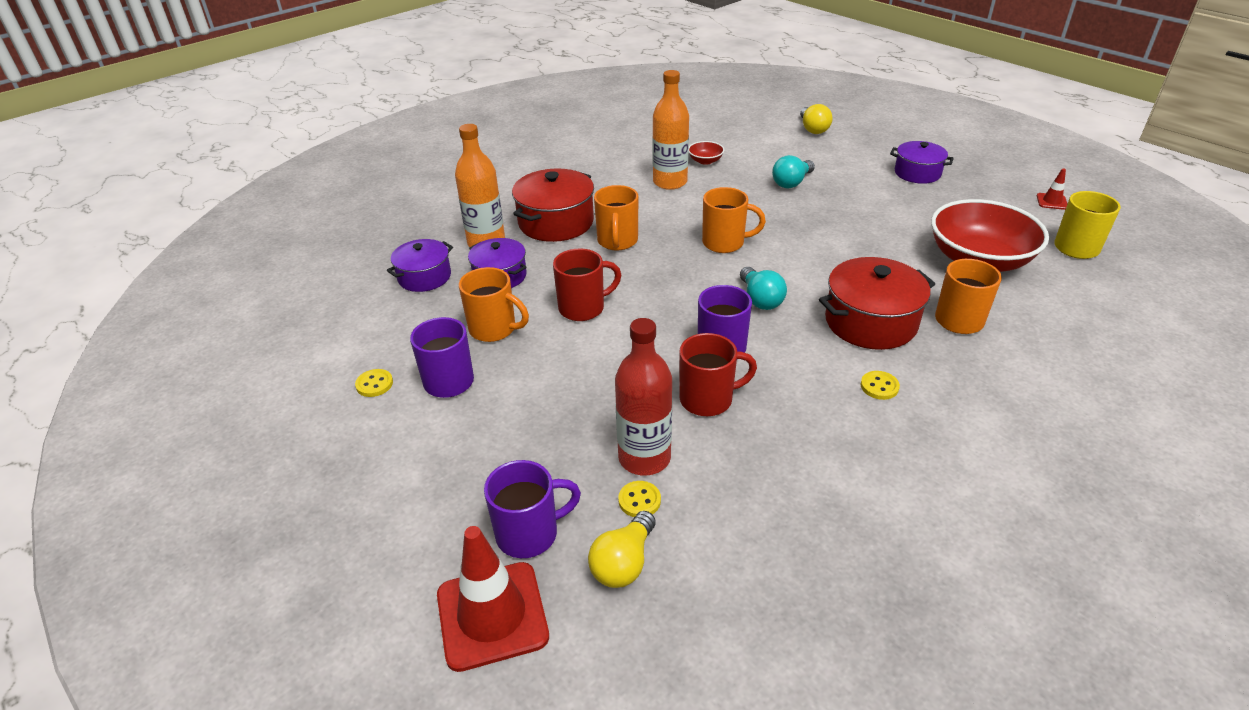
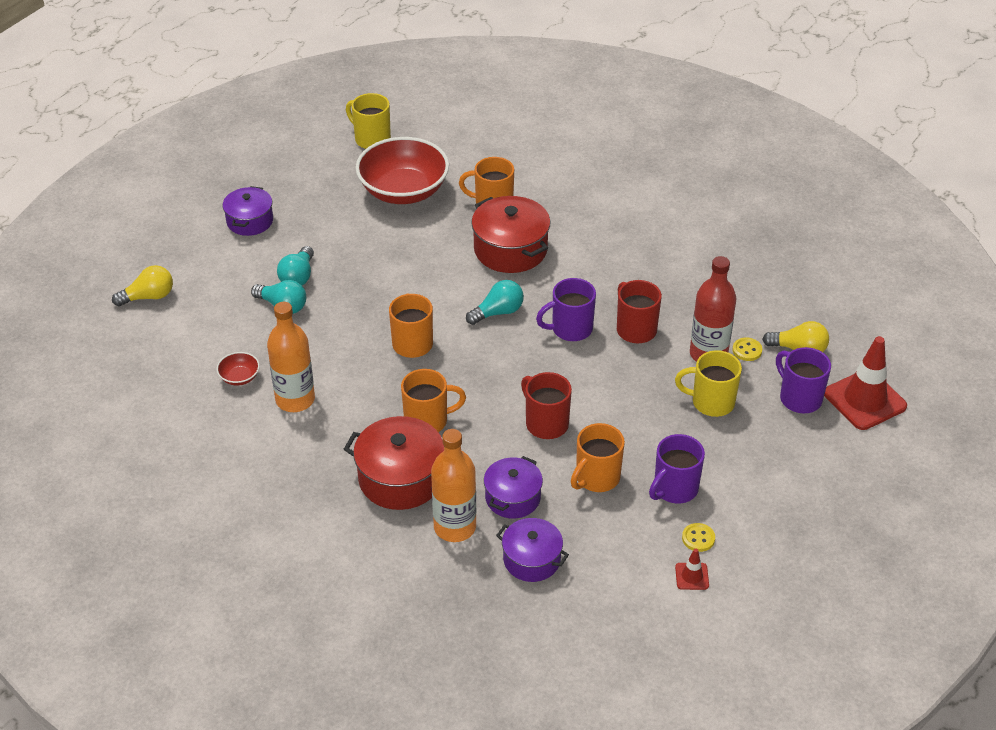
camera: 105 degrees left, 5 degrees up
orange mug [459,267,529,342] -> orange mug turned 150 degrees counterclockwise [571,423,625,492]
yellow button [861,371,900,400] -> none
red traffic cone [1037,168,1067,210] -> red traffic cone moved to [675,548,709,590]
none -> turquoise light bulb [277,246,314,285]
none -> yellow mug [675,350,742,417]

